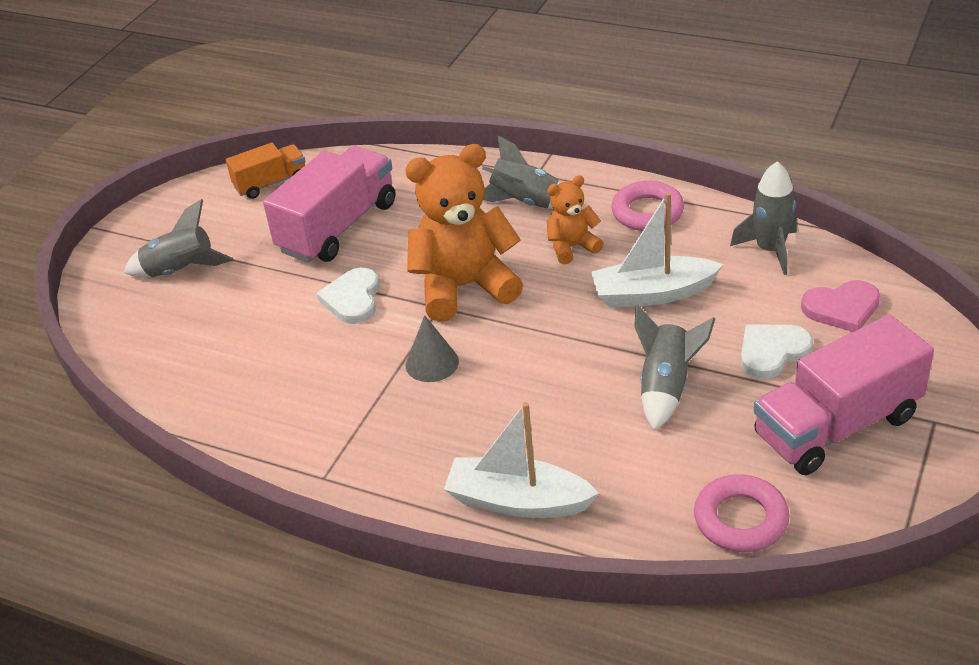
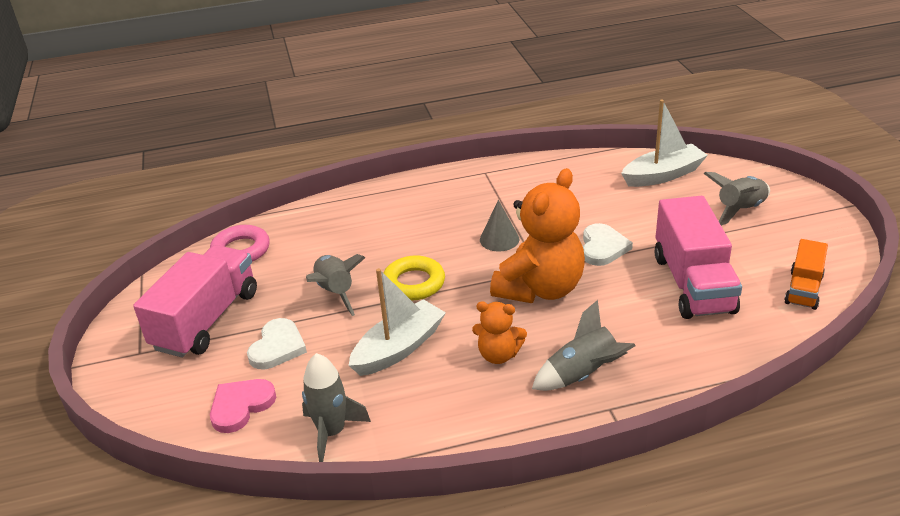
camera: 140 degrees right, 5 degrees down
white heart [316,268,380,324] -> white heart turned 45 degrees clockwise [583,223,633,266]
white boat [444,402,599,518] -> white boat moved to [621,99,708,187]
orange teddy bear [547,175,603,264] -> orange teddy bear turned 75 degrees clockwise [472,301,527,364]
pink ring [611,181,684,231] -> none
none -> yellow ring [382,255,445,301]

